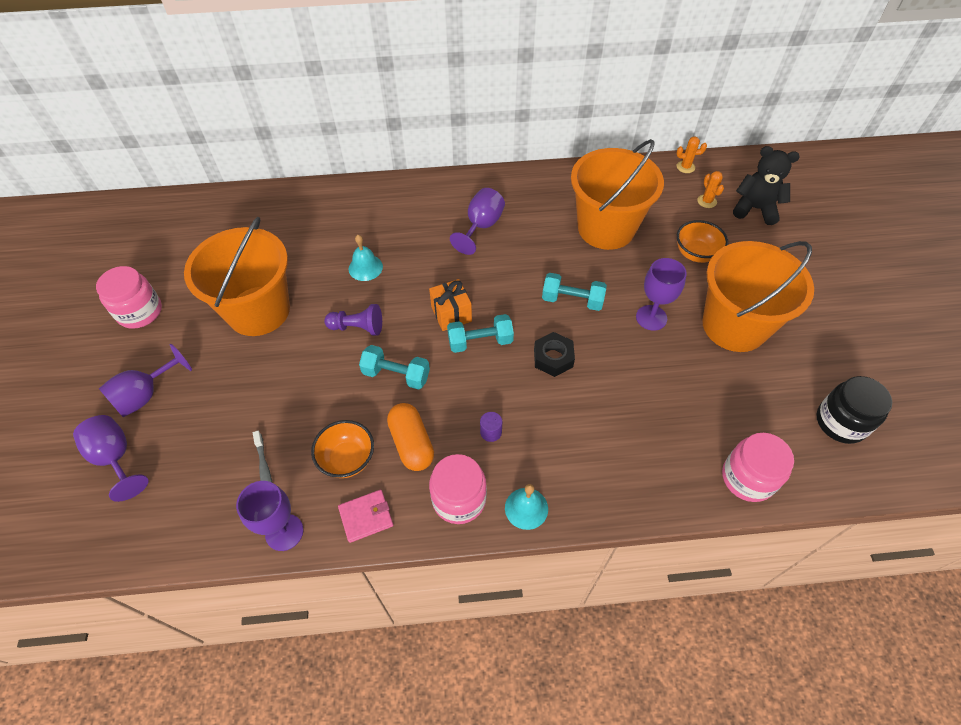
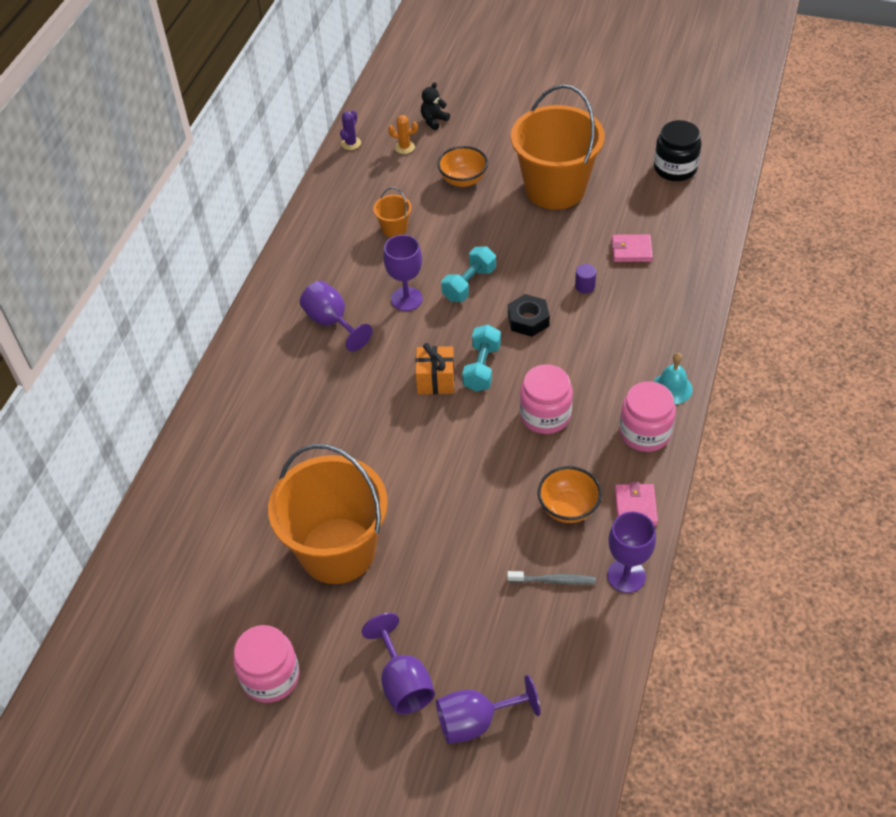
camera: 65 degrees left, 5 degrees down
purple pawn [324,304,382,336] -> none
turquoise bell [349,235,383,281] -> none
turquoise dumbbell [359,345,430,390] -> none
orange capsule [387,403,434,471] -> none
purple cylinder [480,412,502,442] -> purple cylinder moved to [575,264,596,294]
orange bucket [571,139,664,250] -> orange bucket [373,187,412,238], size x0.41
purple goblet [636,258,687,331] -> purple goblet moved to [383,235,423,311]
orange cactus [677,136,707,173] -> purple cactus [340,110,361,150]
pink jar [722,433,794,502] -> pink jar moved to [520,364,573,434]
black teddy bear [733,146,800,225] -> black teddy bear [421,82,450,130], size x0.58
none -> pink wallet [612,234,653,262]

